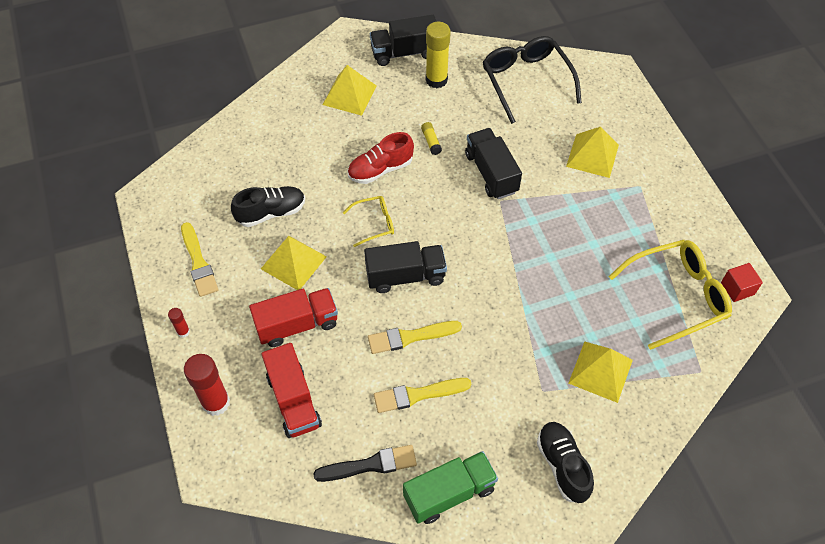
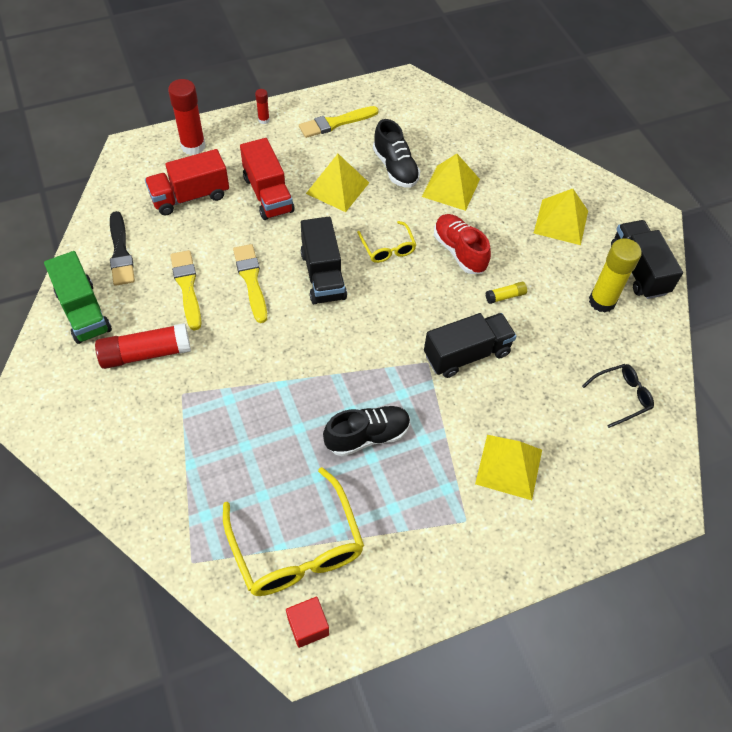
camera: 85 degrees right, 0 degrees up
black glasses [483,36,582,124] -> black glasses [582,364,654,428], size x0.52
black shoe [537,422,594,503] -> black shoe moved to [323,405,410,456]
yellow pyramid [568,342,633,403] -> yellow pyramid moved to [422,154,480,211]
none -> red glue stick [95,323,191,369]

